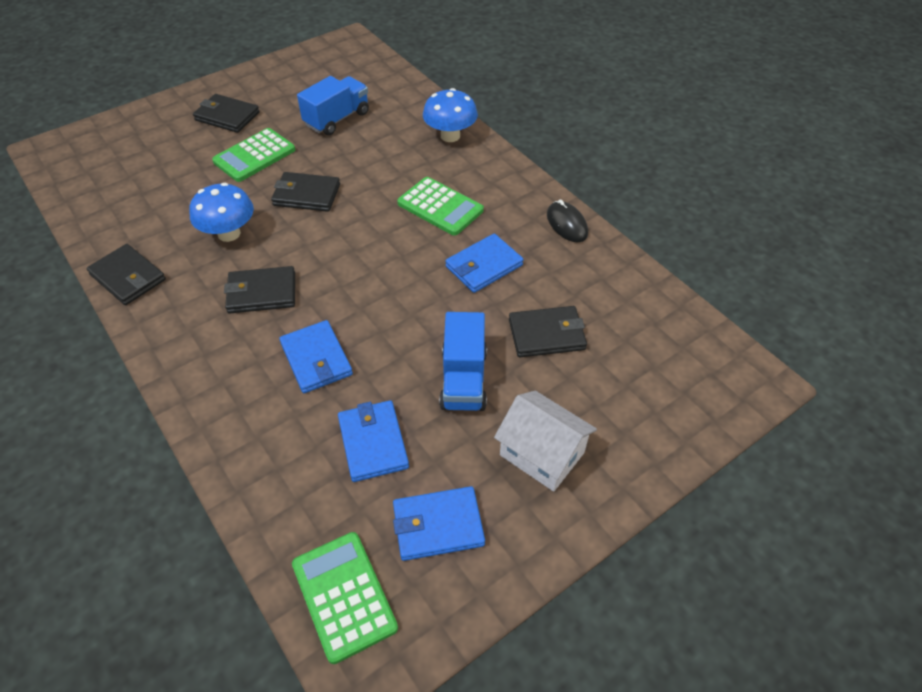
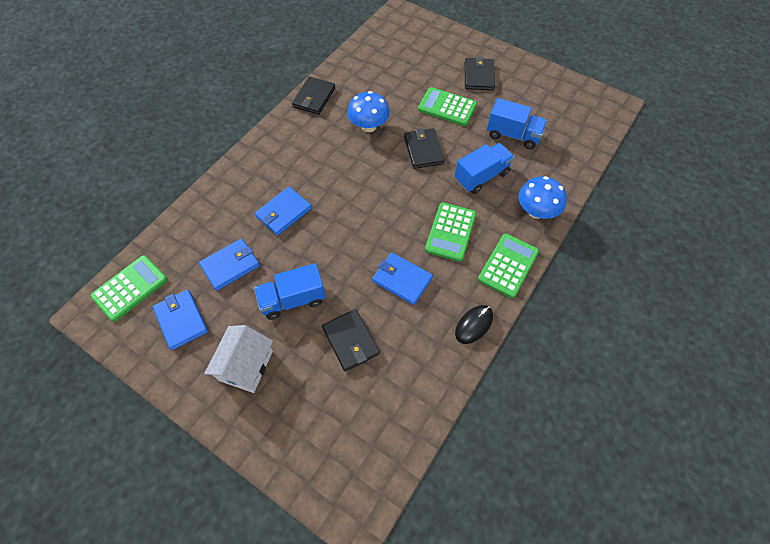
camera: 70 degrees right, 10 degrees up
black wallet [224,266,295,314] -> none
none -> blue truck [455,143,514,194]
none -> green calculator [478,233,539,298]

